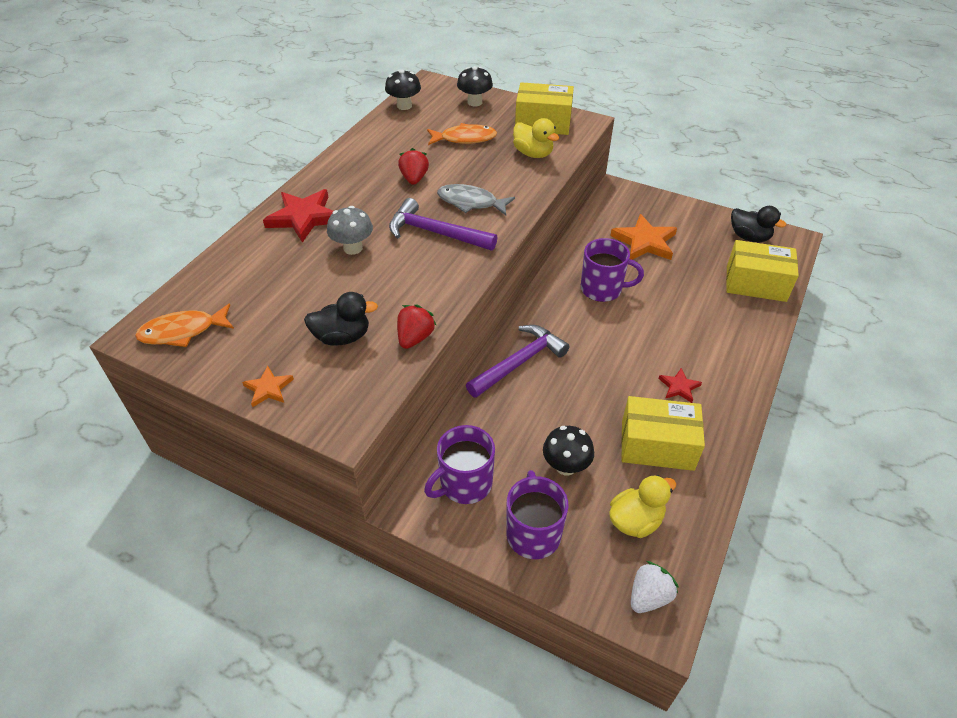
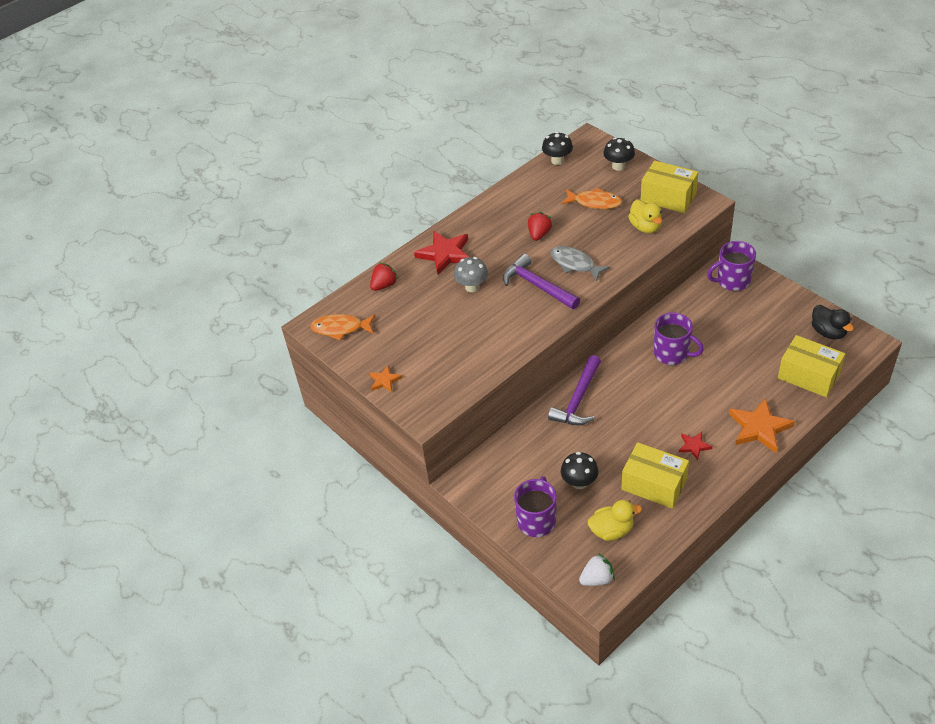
camera: 25 degrees right, 0 degrees up
black duck [304,292,378,346] -> none
red strawberry [397,305,436,349] -> red strawberry moved to [370,262,399,291]
purple mug [424,425,495,504] -> purple mug moved to [707,241,756,291]
purple hammer [466,325,570,398] -> purple hammer turned 135 degrees clockwise [548,355,601,425]
orange star [610,214,677,260] -> orange star moved to [729,398,795,453]

